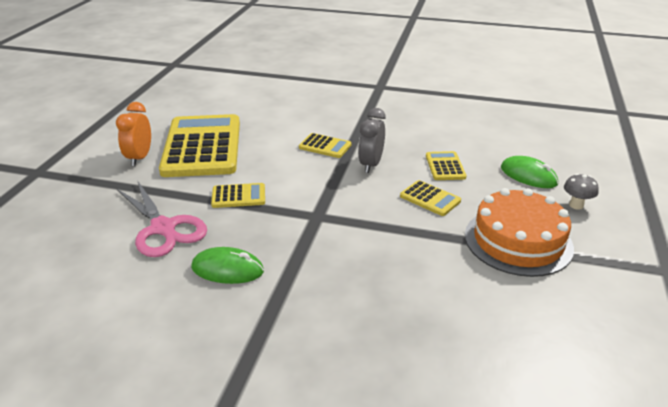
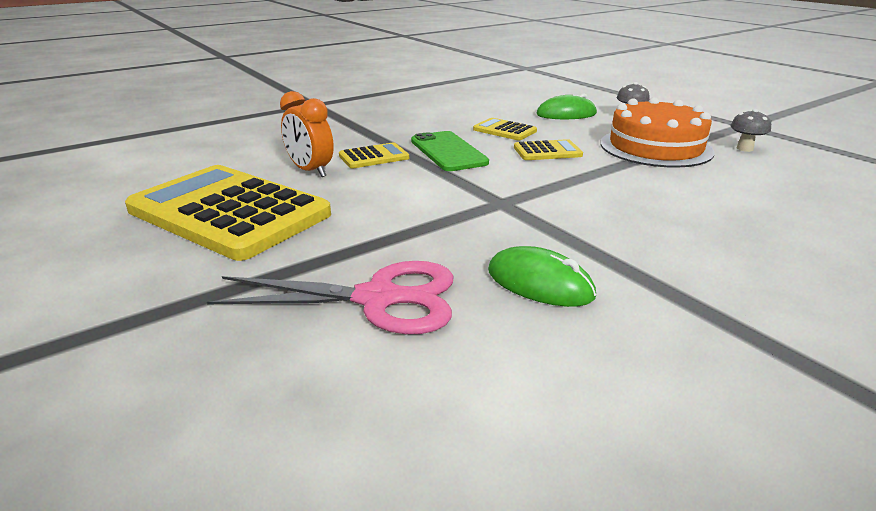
camera: 50 degrees left, 5 degrees down
orange clock [116,102,151,166] -> orange clock moved to [280,91,334,177]
green mouse [191,247,264,284] -> green mouse turned 75 degrees clockwise [488,246,596,307]
yellow calculator [211,183,265,208] -> none
grey clock [358,108,386,173] -> green phone [411,131,489,171]
none -> grey mushroom [731,109,771,152]

